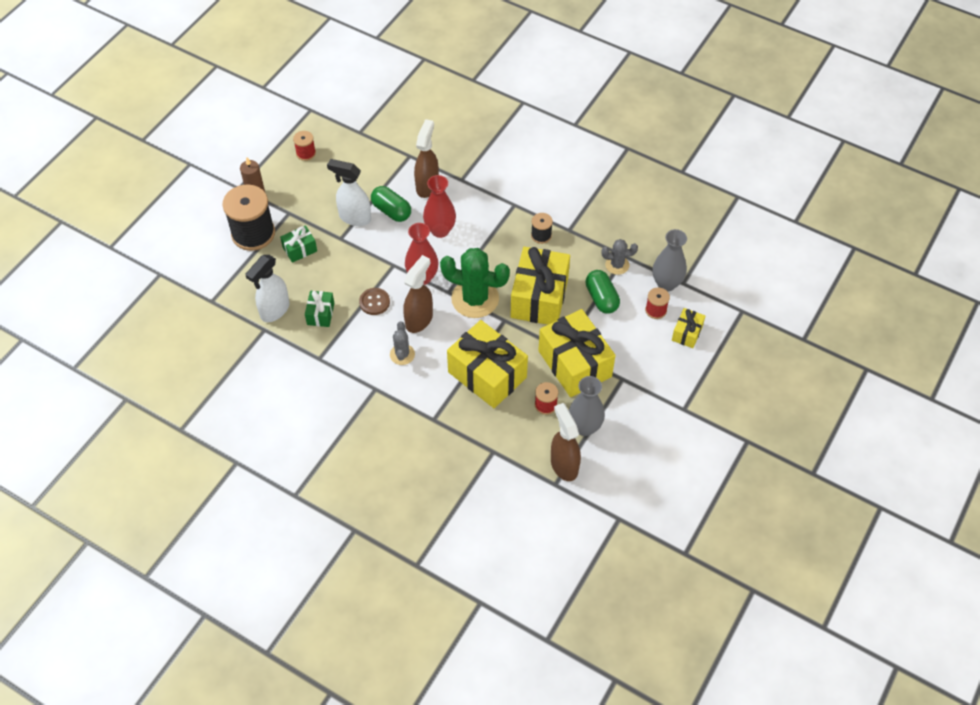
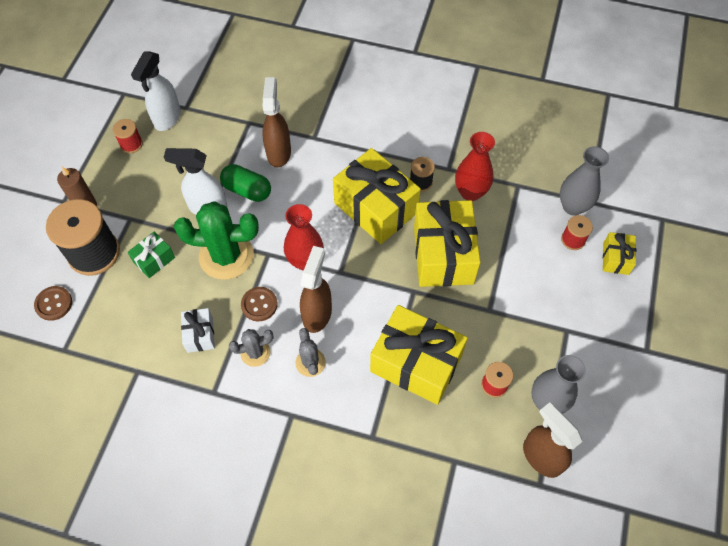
camera: 15 degrees left, 5 degrees up
white spray bottle [245,255,290,322] -> white spray bottle moved to [131,51,181,131]
green gift [305,291,334,327] -> white gift [181,308,215,353]
red vase [423,175,456,238] -> red vase moved to [455,132,495,201]
green cactus [440,248,510,318] -> green cactus moved to [174,202,259,280]
yellow gift [538,309,615,397] -> yellow gift moved to [333,148,421,244]
green capsule [585,270,620,314] -> none
grey cactus [601,239,638,275] -> grey cactus moved to [229,329,274,367]
none -> brown button [34,286,72,321]

